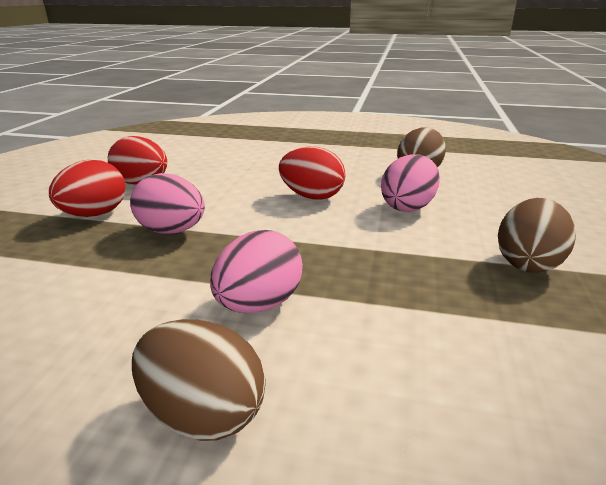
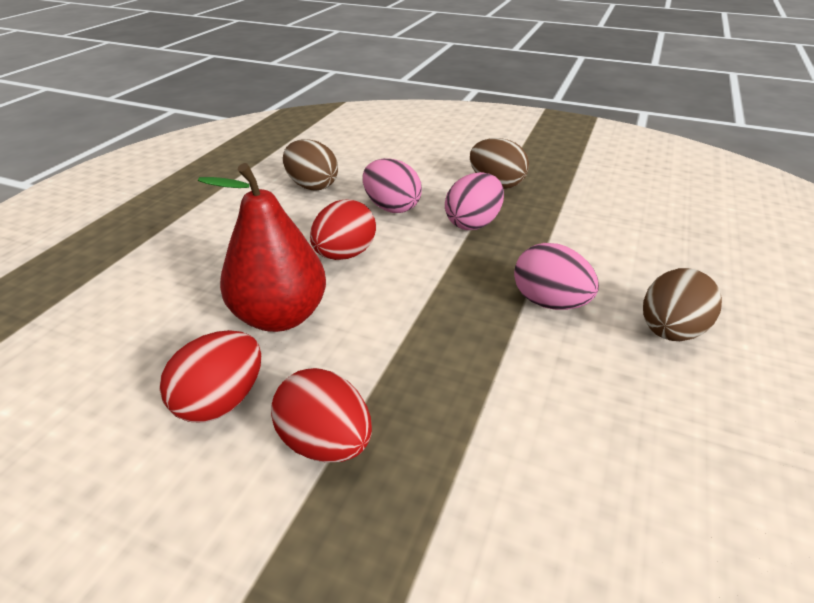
camera: 80 degrees left, 10 degrees up
pink egg [130,173,205,234] -> pink egg moved to [445,172,504,230]
none -> red pear [198,163,326,332]

